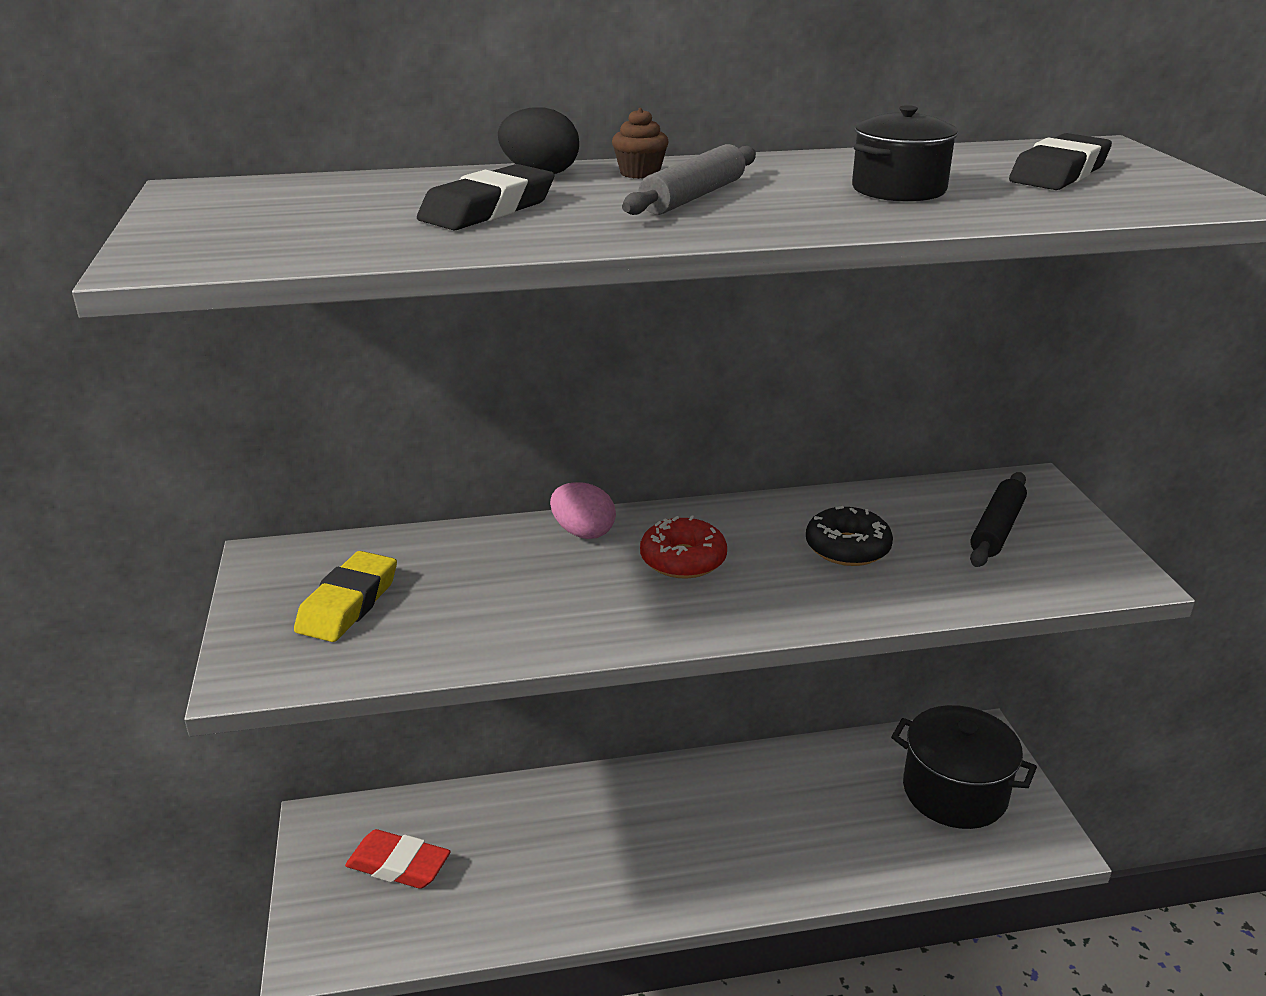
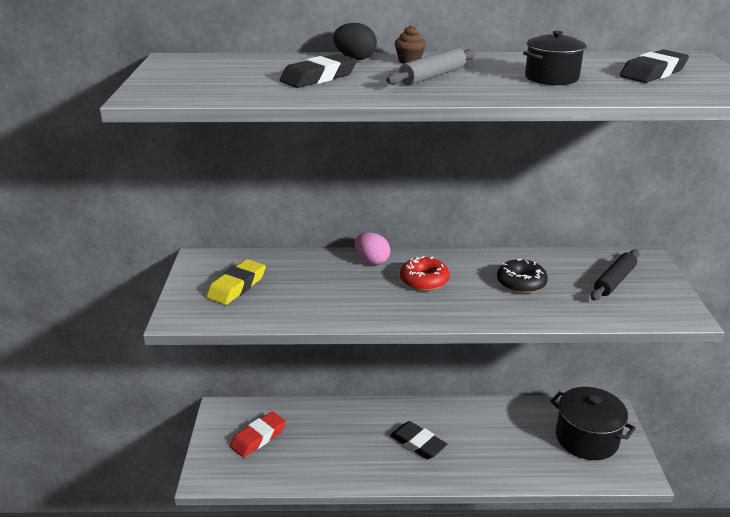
camera: 10 degrees right, 0 degrees up
red eraser [345,829,451,889] -> red eraser turned 75 degrees counterclockwise [230,411,286,457]
none -> black eraser [390,421,447,459]

